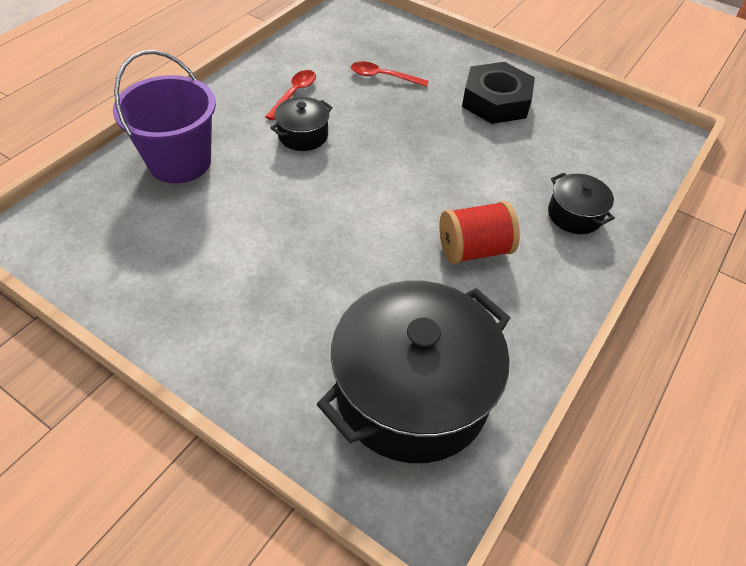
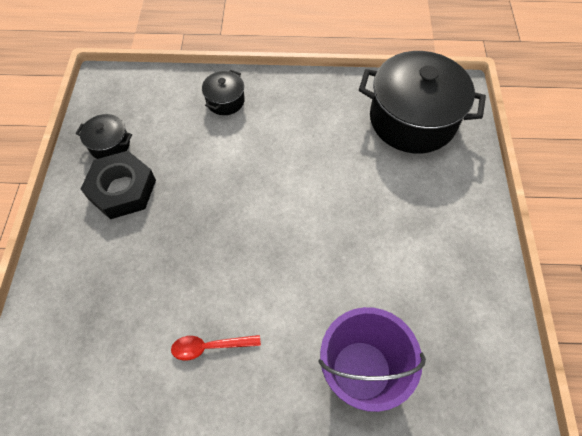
camera: 120 degrees left, 10 degrees up
black pot [271,97,333,151] -> black pot moved to [76,114,132,159]
red spoon [351,62,429,87] -> none
red spool [439,201,520,264] -> none

